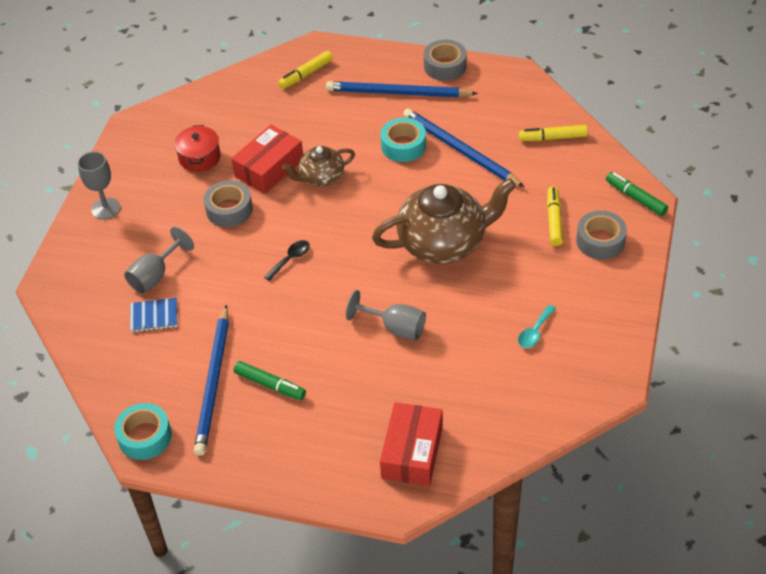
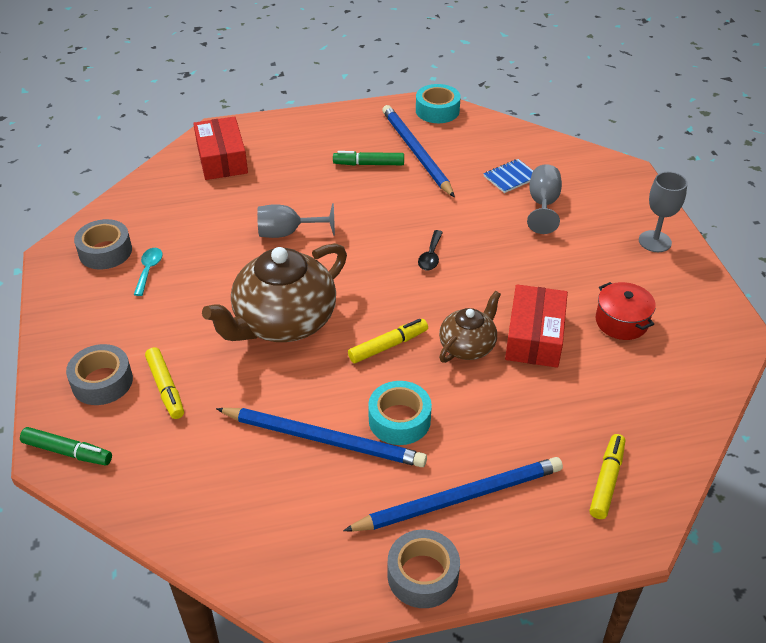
camera: 150 degrees right, 5 degrees down
grey tape [204,180,253,227] -> grey tape moved to [74,219,132,269]
yellow marker [519,125,588,141] -> yellow marker moved to [348,319,428,363]

